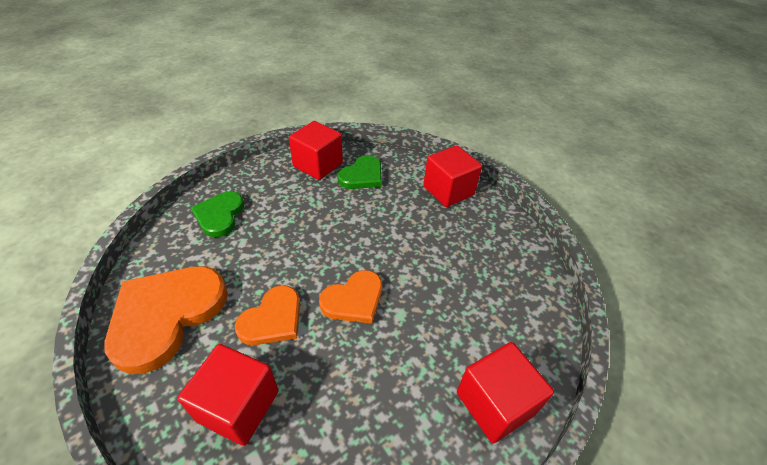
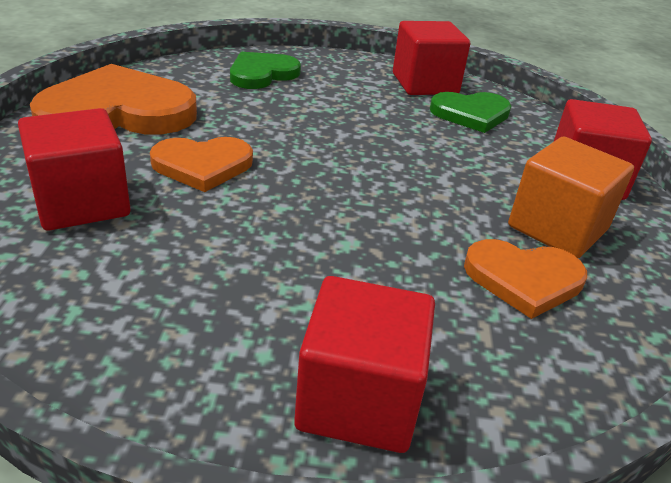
camera: 40 degrees right, 10 degrees down
orange heart [319,270,382,324] -> orange heart moved to [464,239,587,319]
none -> orange cube [508,137,634,258]

